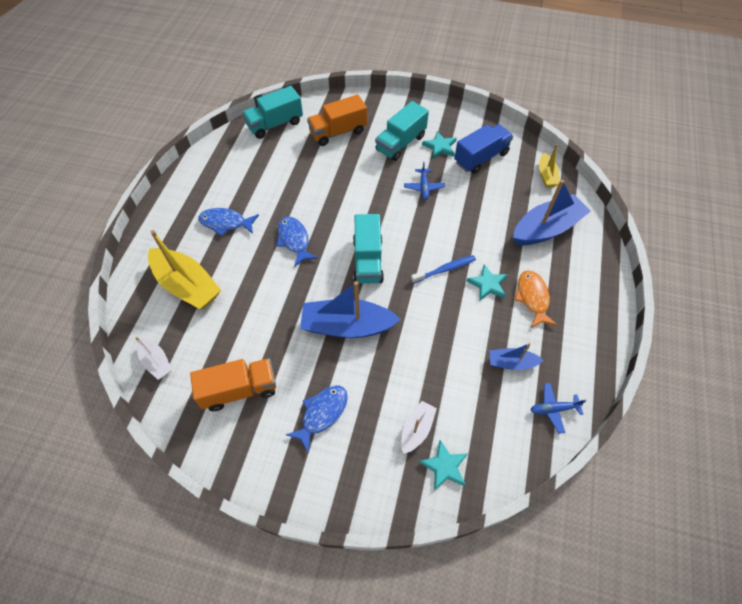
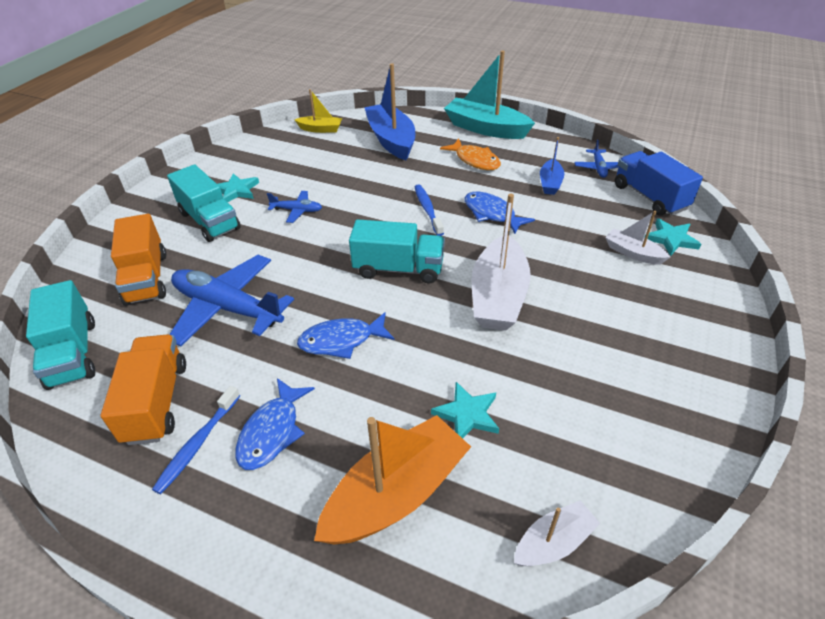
camera: 80 degrees left, 15 degrees down
yellow boat [148,230,221,309] -> orange boat [314,415,471,544]
orange truck [190,358,276,411] -> orange truck moved to [101,334,186,445]
blue fish [286,385,348,453] -> blue fish moved to [464,192,535,234]
blue boat [300,281,401,338] -> white boat [471,193,531,331]
blue truck [454,124,513,174] -> blue truck moved to [615,151,703,216]
turquoise star [466,264,508,301] -> turquoise star moved to [431,382,499,439]
orange fish [514,270,557,328] -> orange fish turned 135 degrees counterclockwise [440,139,501,170]
none -> blue toothbrush [152,386,240,494]
none -> blue plane [169,255,294,346]
none -> turquoise boat [444,50,535,139]

